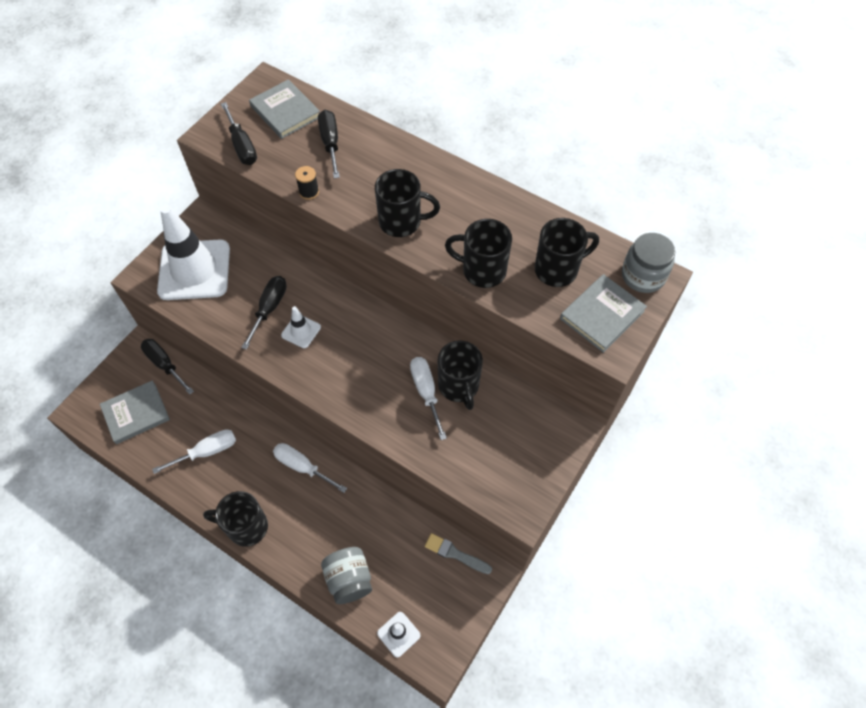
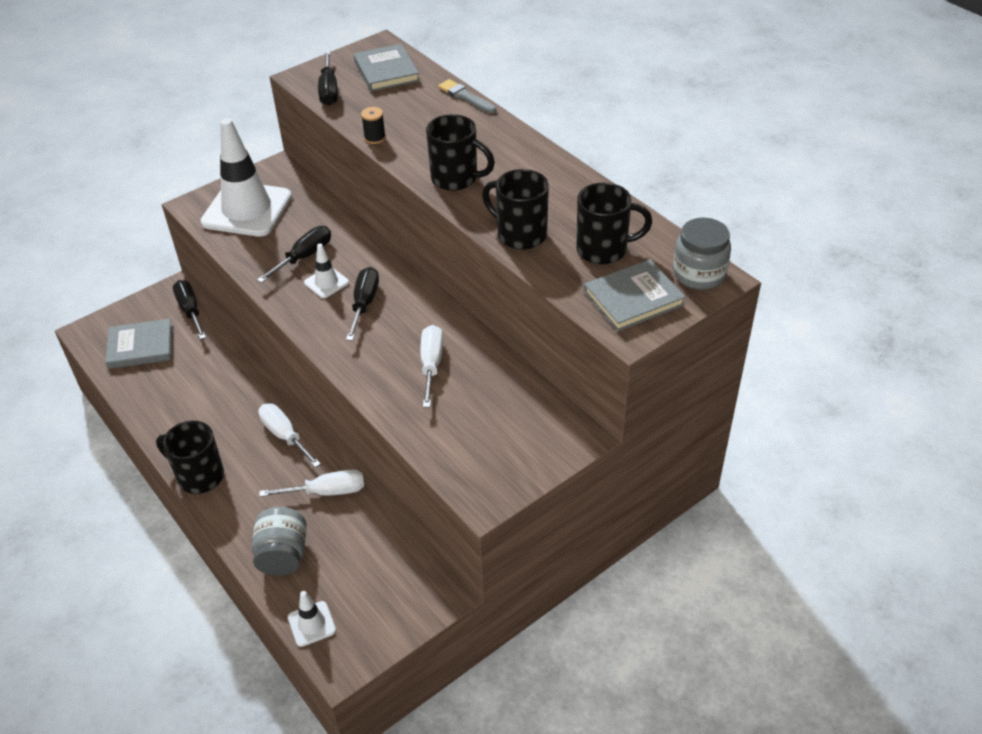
camera: 20 degrees right, 15 degrees down
white screwdriver [152,429,236,474] -> white screwdriver moved to [259,470,364,497]
black screwdriver [318,110,340,178] -> black screwdriver moved to [346,267,379,341]
grey brush [425,533,492,574] -> grey brush moved to [438,79,496,113]
black mug [438,340,483,410] -> none

